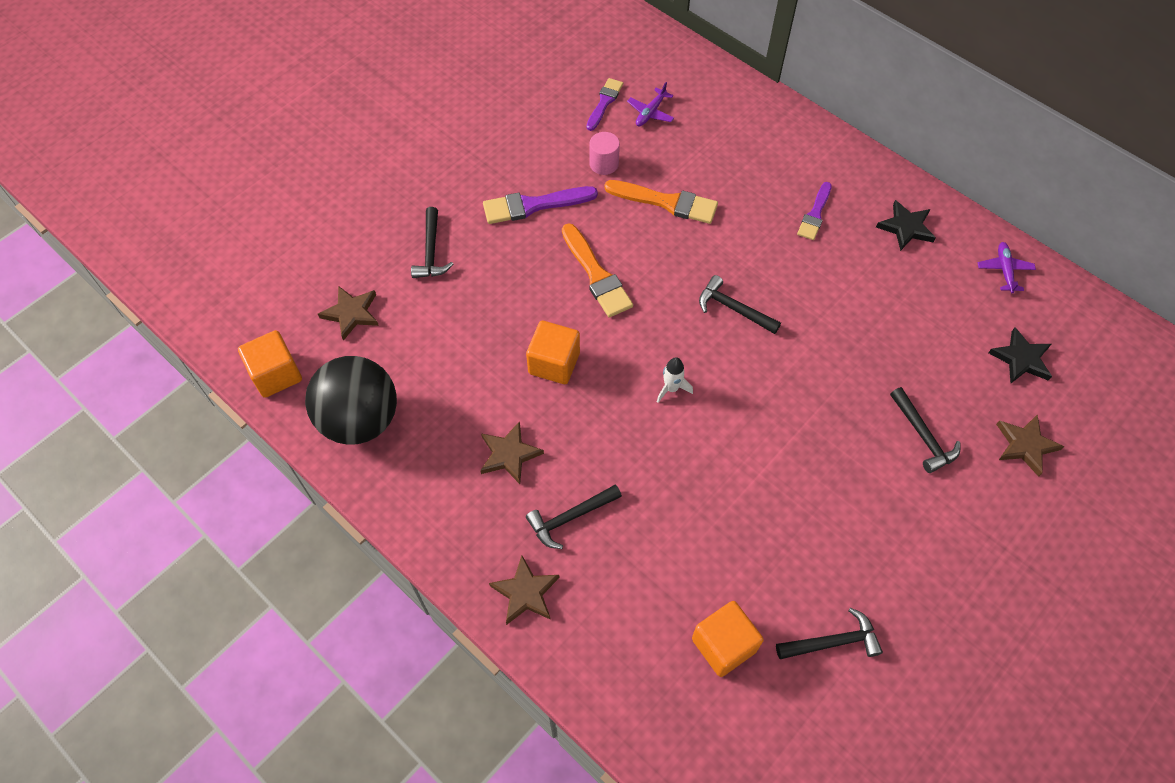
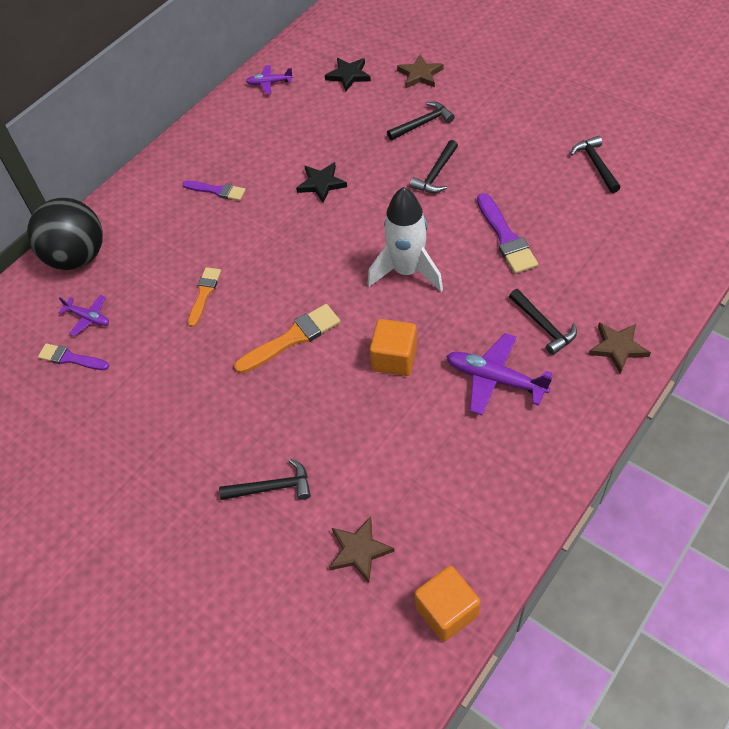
camera: 90 degrees left, 5 degrees down
black ball [305,356,397,445] -> black ball moved to [27,198,103,270]
brown star [480,421,544,484] -> purple plane [446,333,552,415]
purple brush [483,186,598,224] -> purple brush moved to [477,193,538,274]
pink cylinder [589,132,620,175] -> none
orange brush [604,180,718,224] -> orange brush [188,267,221,327], size x0.65
white rocket [657,357,693,403] -> white rocket [367,187,443,292], size x2.27
orange cube [692,601,764,677] -> none
black hammer [699,275,781,334] -> black hammer moved to [410,140,458,193]
black star [876,200,936,251] -> black star moved to [296,162,347,203]

